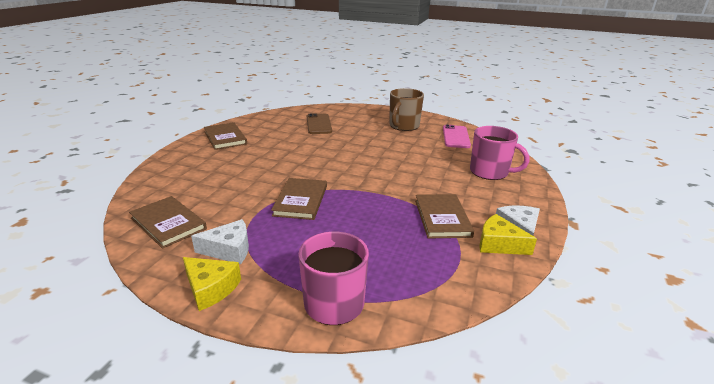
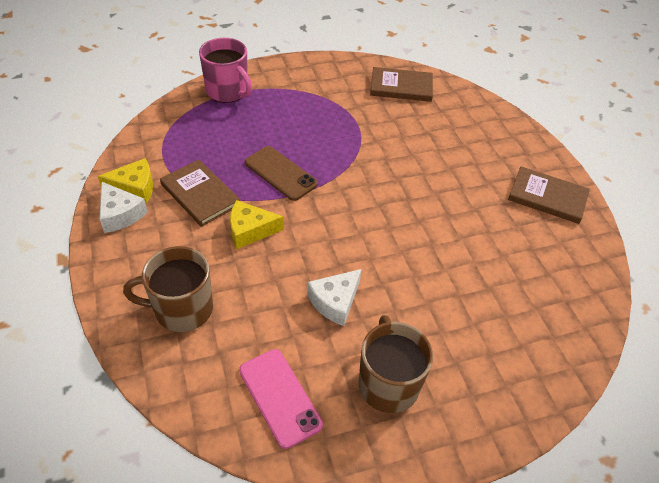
camera: 140 degrees right, 20 degrees up
yellow cheese [183,257,241,311] -> yellow cheese moved to [230,200,284,249]
white cheese [191,219,249,264] -> white cheese moved to [307,269,361,326]
brown book [271,178,327,220] -> none
brown phone [307,113,332,134] -> brown phone moved to [245,146,318,201]
pink mug [470,126,529,180] -> brown mug [123,246,213,332]

